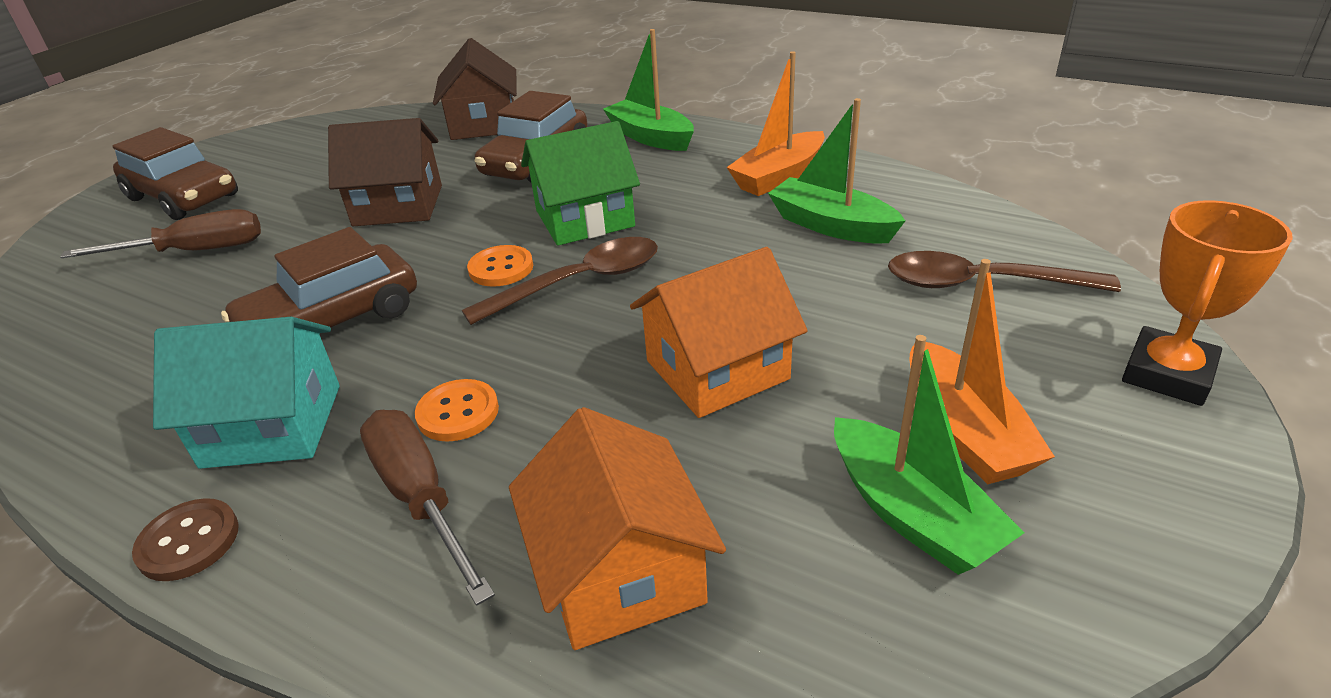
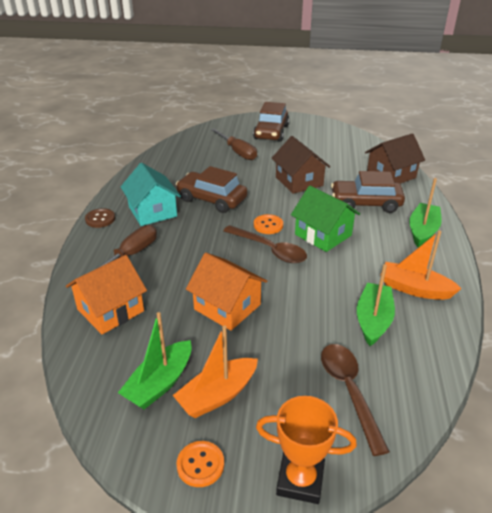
camera: 65 degrees right, 0 degrees up
orange button [415,379,499,442] -> orange button moved to [176,441,224,487]

